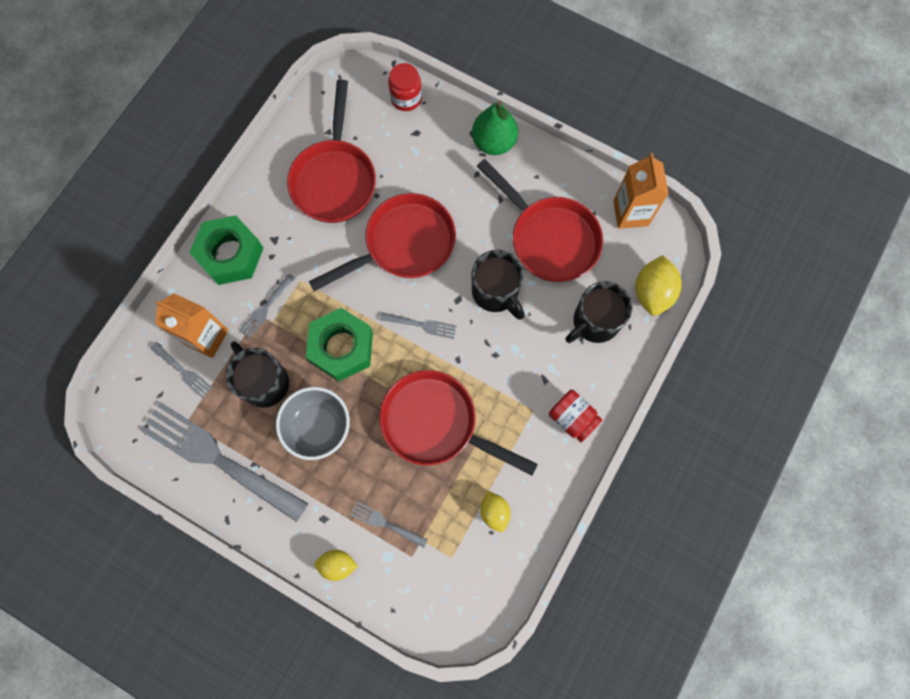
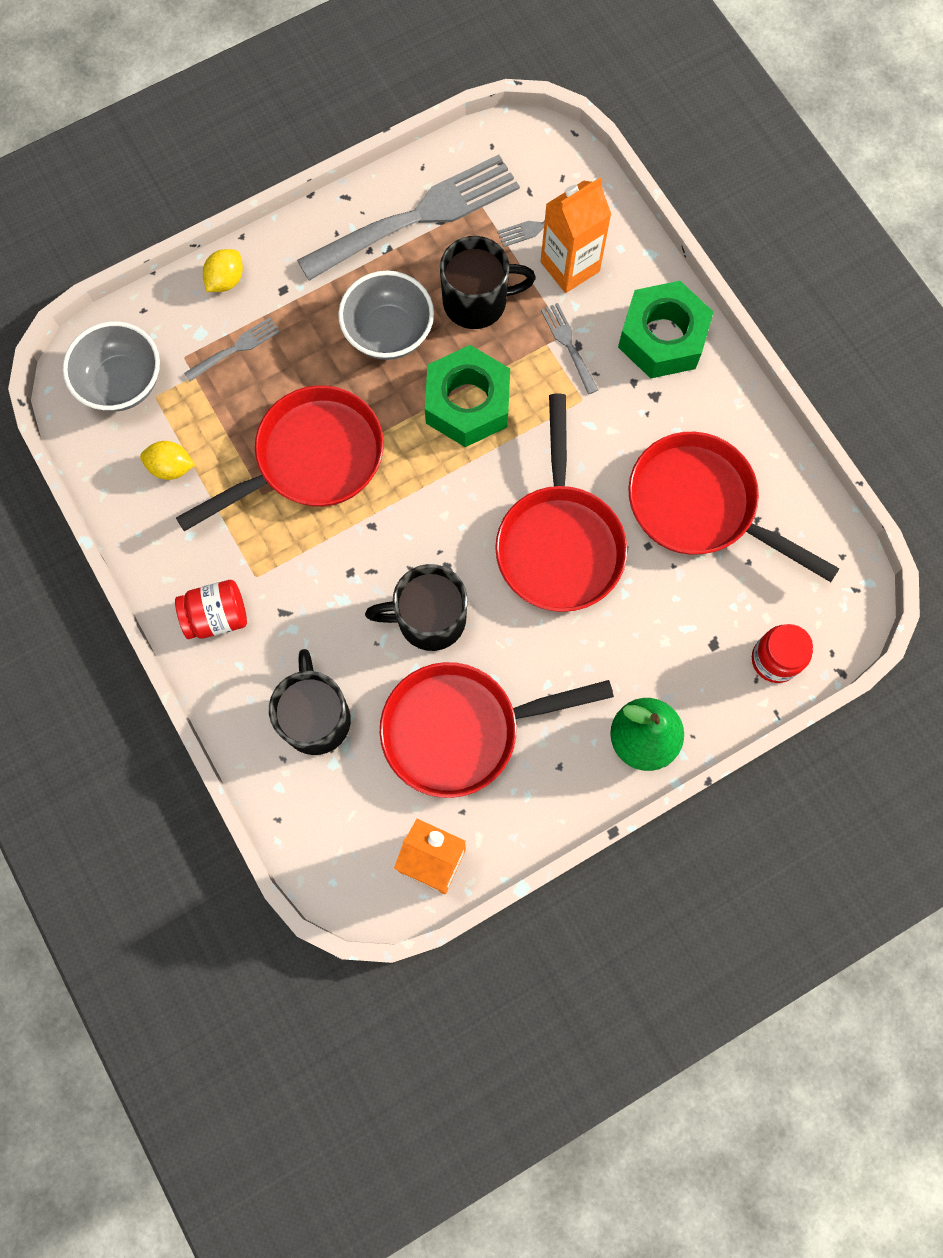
camera: 120 degrees right, 0 degrees up
grey fork [380,312,457,339] -> none
yellow lemon [635,255,682,316] -> none
none -> grey bowl [63,321,160,412]

